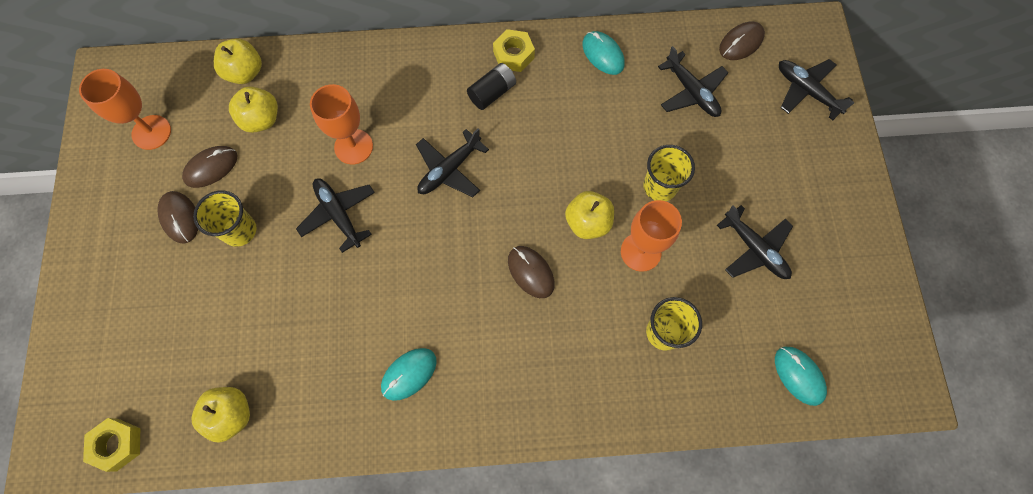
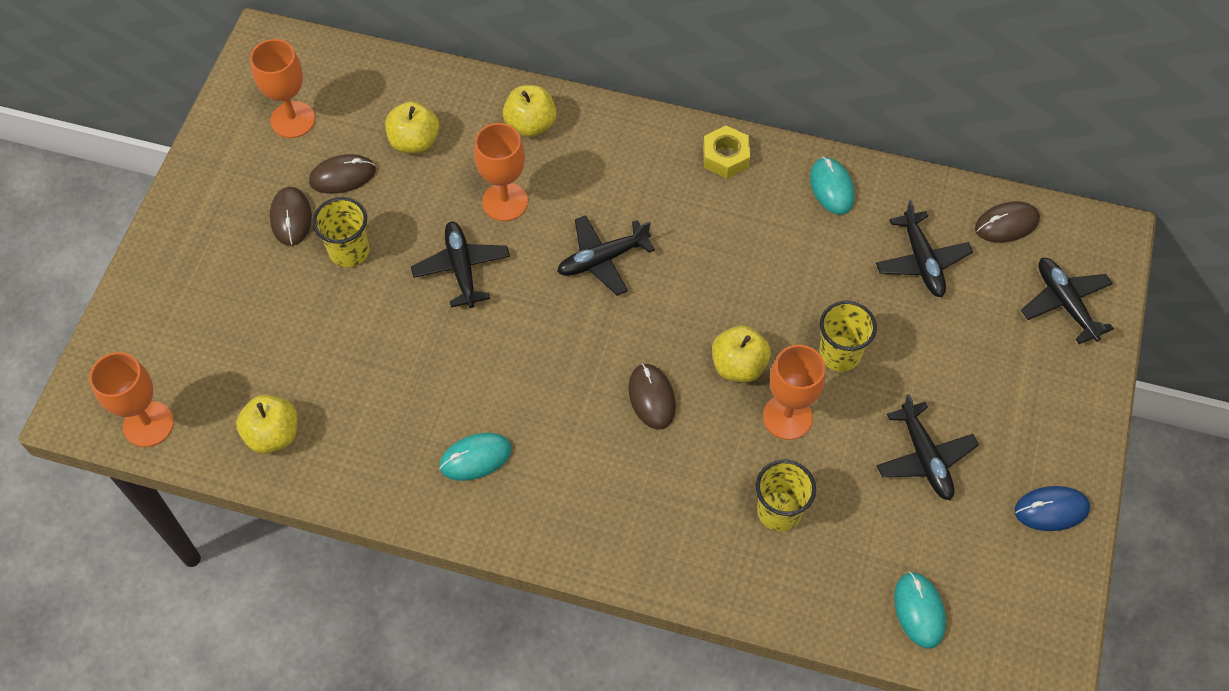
camera: 20 degrees right, 10 degrees down
yellow nut [83,418,140,472] -> orange goblet [89,352,174,447]
yellow apple [214,39,262,84] -> yellow apple moved to [503,85,557,137]
black battery [467,63,516,110] -> none
none -> blue mouse [1015,486,1090,531]

